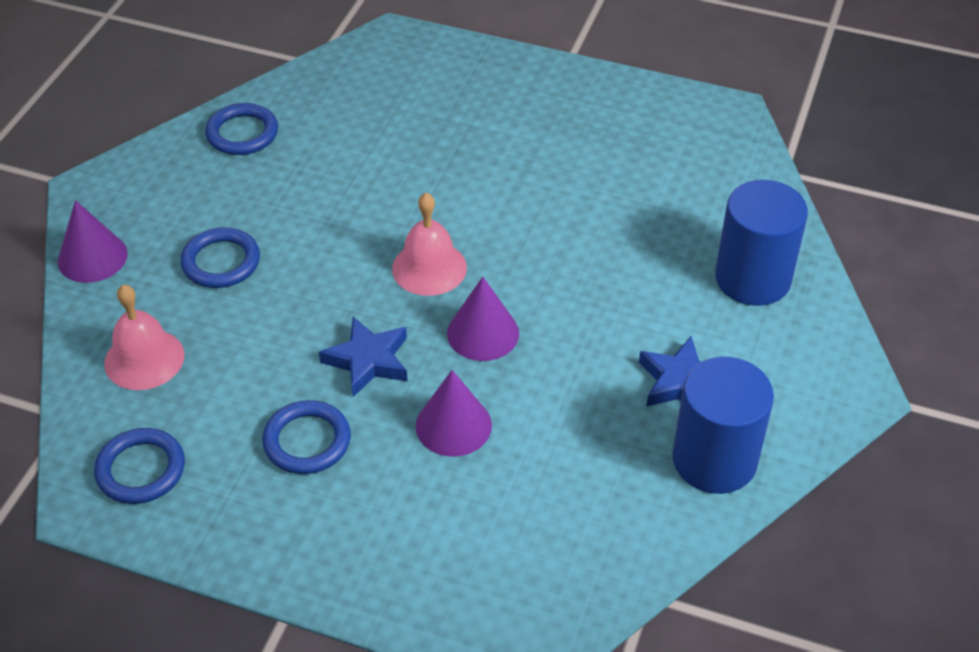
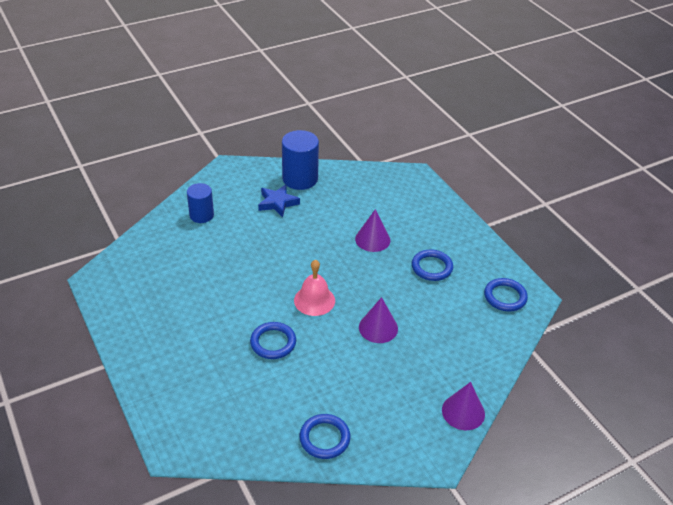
camera: 140 degrees left, 5 degrees down
pink bell [104,284,185,390] -> none
blue ring [180,227,260,288] -> blue ring moved to [250,322,296,359]
blue star [319,317,407,397] -> none
purple cone [447,277,519,361] -> purple cone moved to [359,297,398,343]
blue cylinder [715,180,808,306] -> blue cylinder [187,183,214,223], size x0.64

